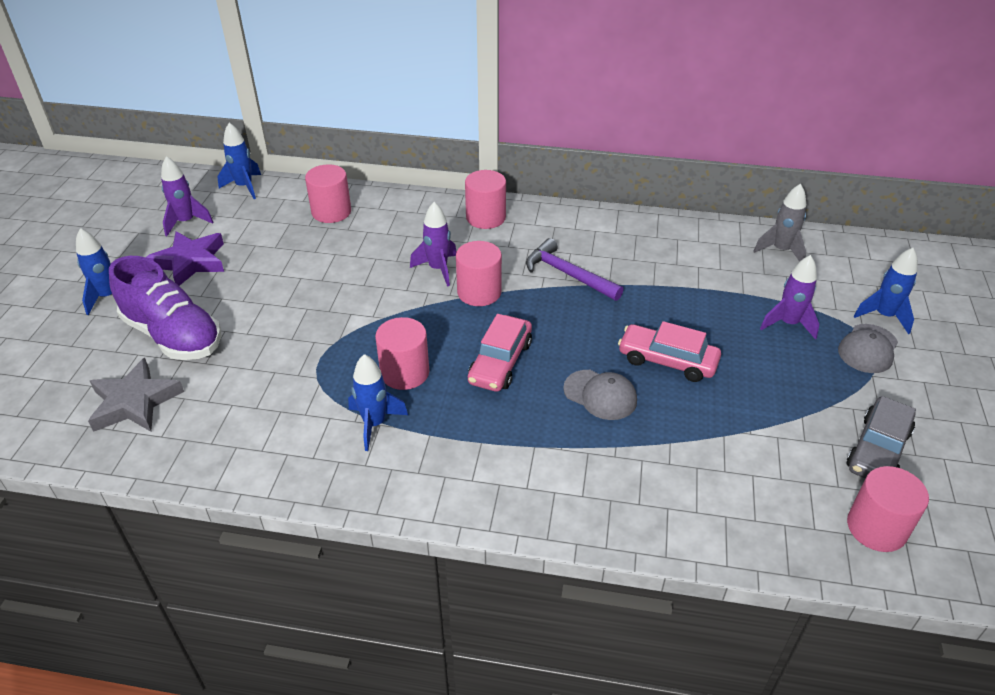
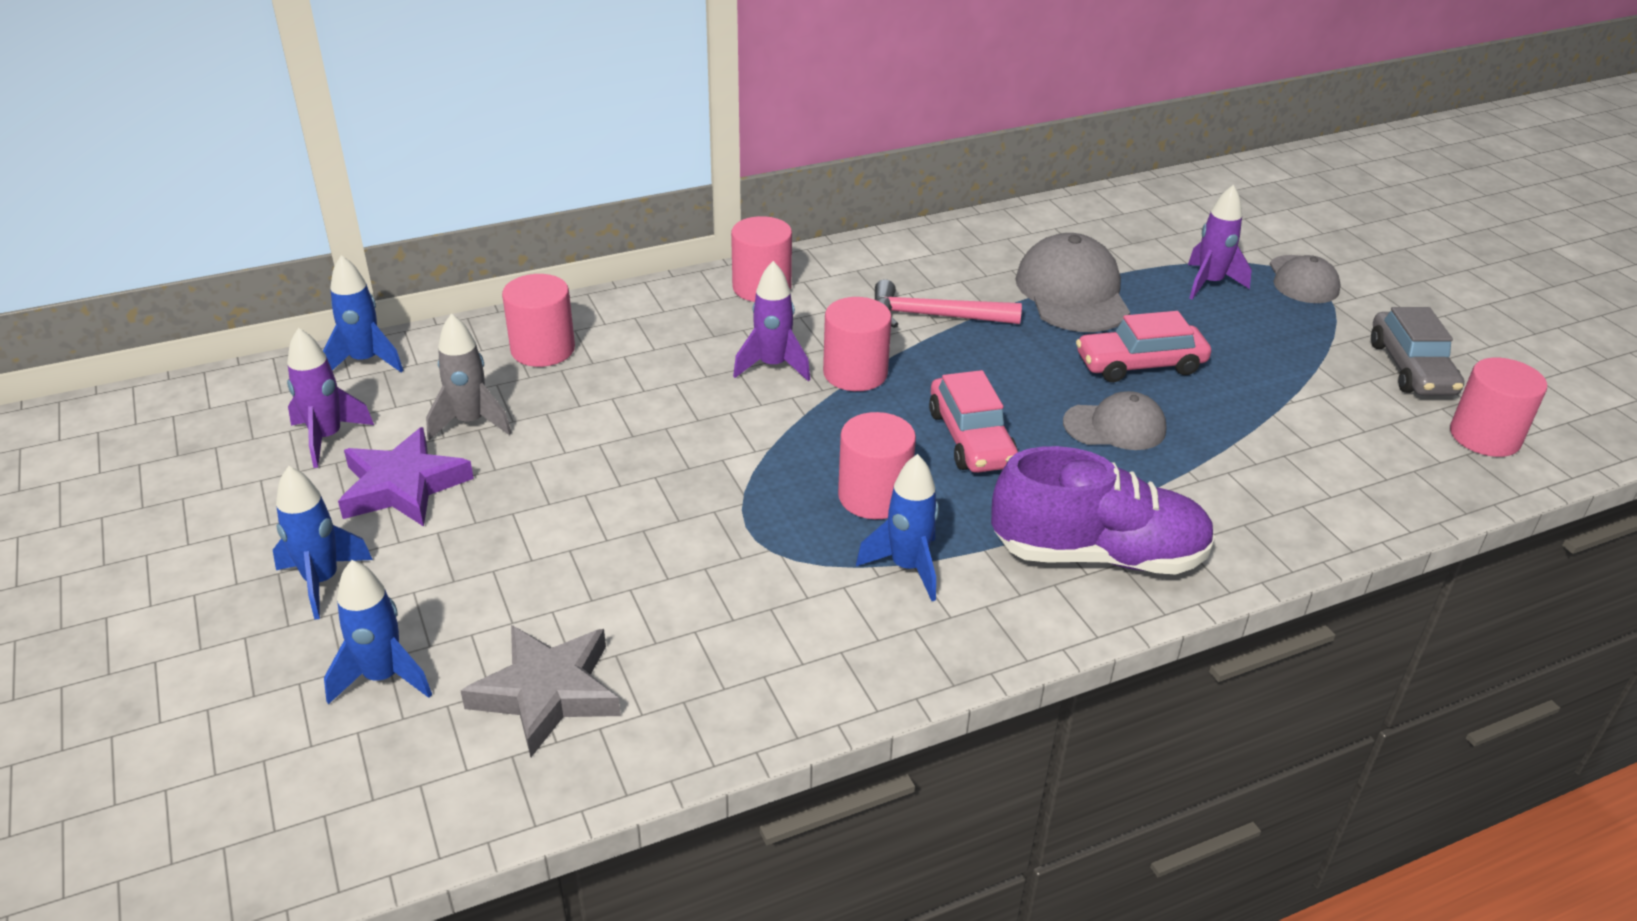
camera: 35 degrees left, 5 degrees down
purple shoe [109,256,222,360] -> purple shoe moved to [991,446,1215,575]
purple hammer [526,238,624,301] -> pink hammer [875,280,1022,328]
grey rocket [753,184,806,262] -> grey rocket moved to [426,313,512,440]
blue rocket [854,248,918,334] -> blue rocket moved to [324,560,432,704]
none -> grey cap [1015,233,1130,332]

